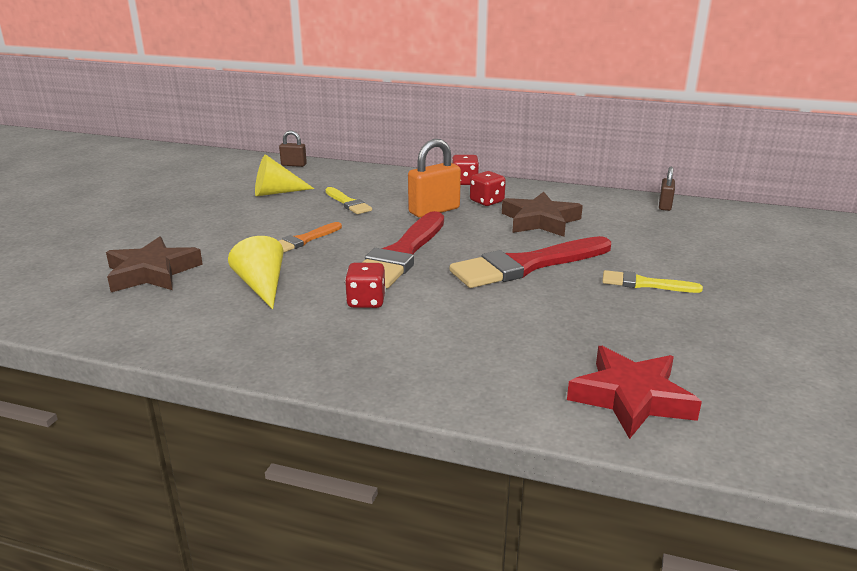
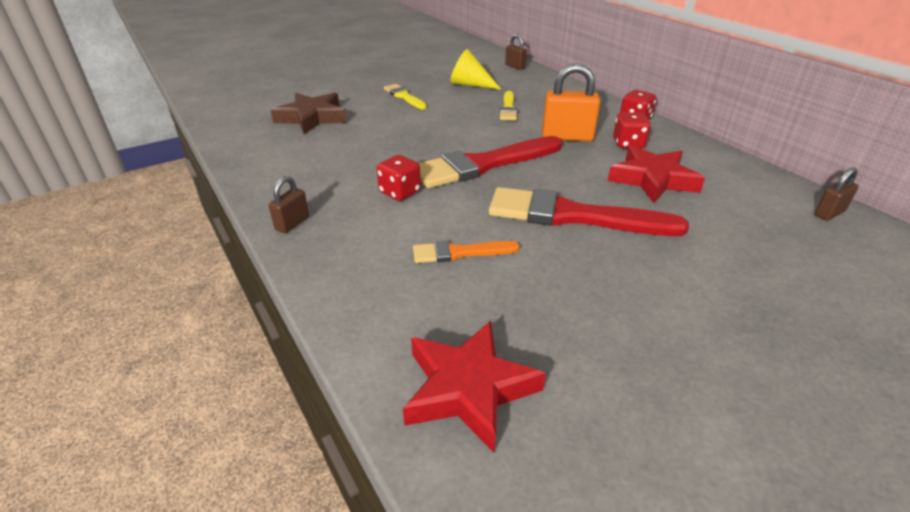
camera: 40 degrees right, 10 degrees up
yellow cone [228,236,283,309] -> none
orange brush [279,222,342,253] -> orange brush moved to [413,241,520,263]
brown star [502,192,583,237] -> red star [608,145,705,203]
yellow brush [602,270,703,293] -> yellow brush moved to [384,84,427,109]
none -> brown padlock [269,176,309,233]

